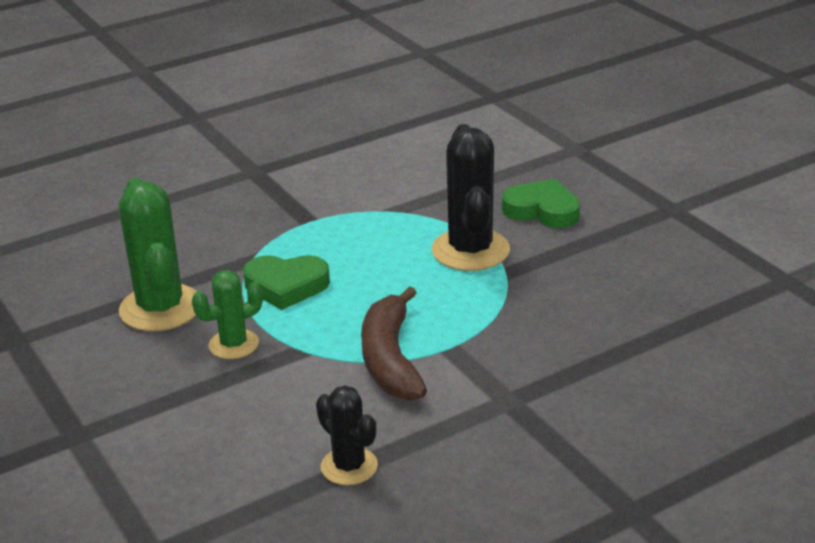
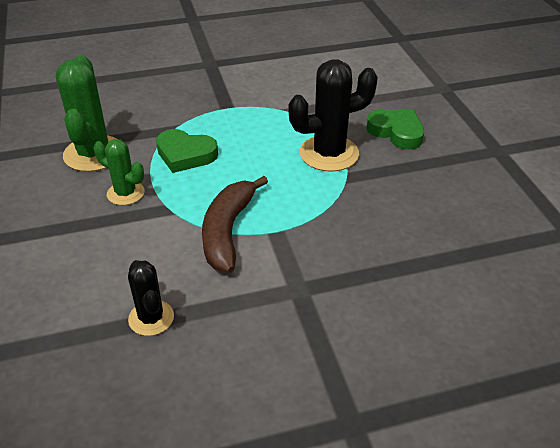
camera: 15 degrees right, 10 degrees up
green cactus [192,270,263,359] -> green cactus turned 45 degrees clockwise [94,139,144,205]
black cactus [432,124,510,271] -> black cactus turned 60 degrees clockwise [289,59,378,172]

